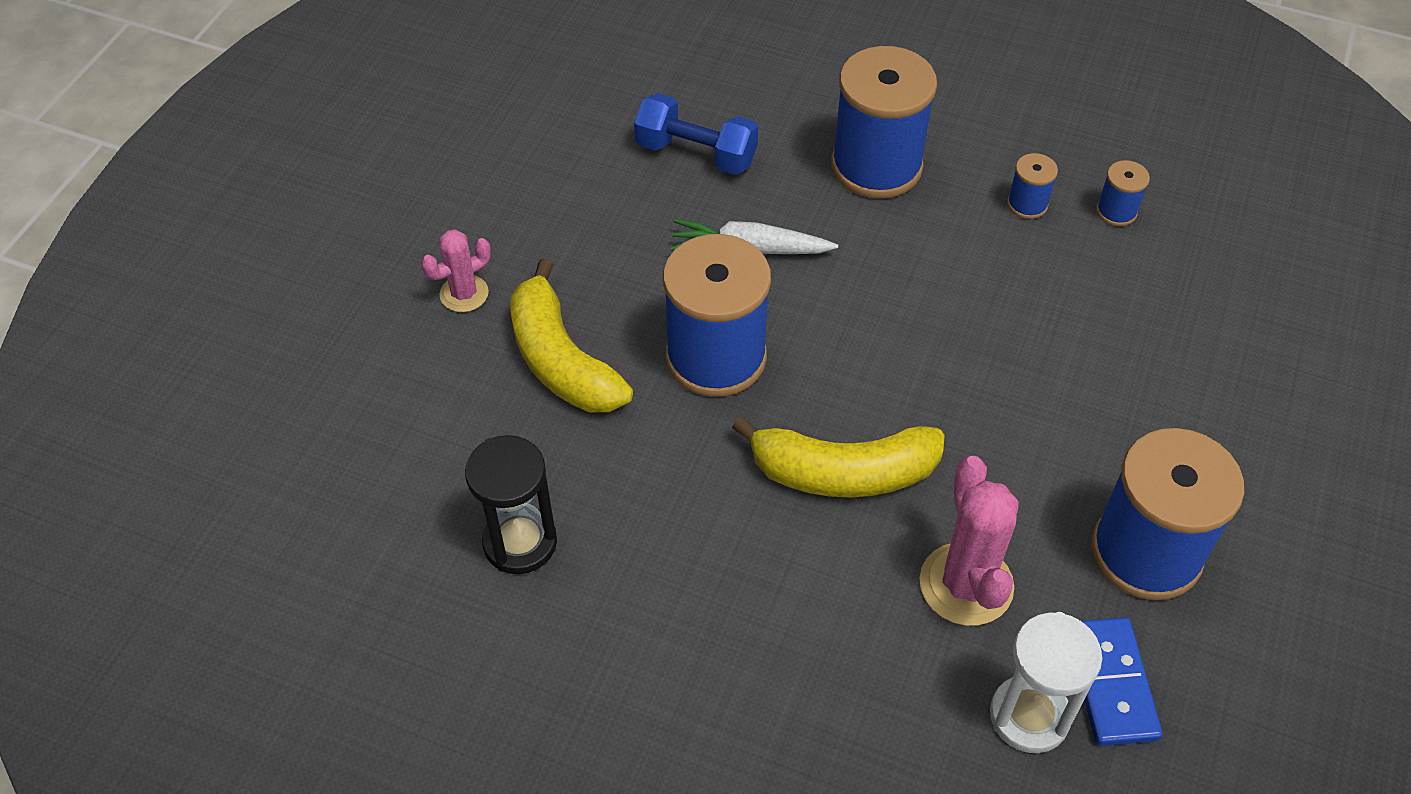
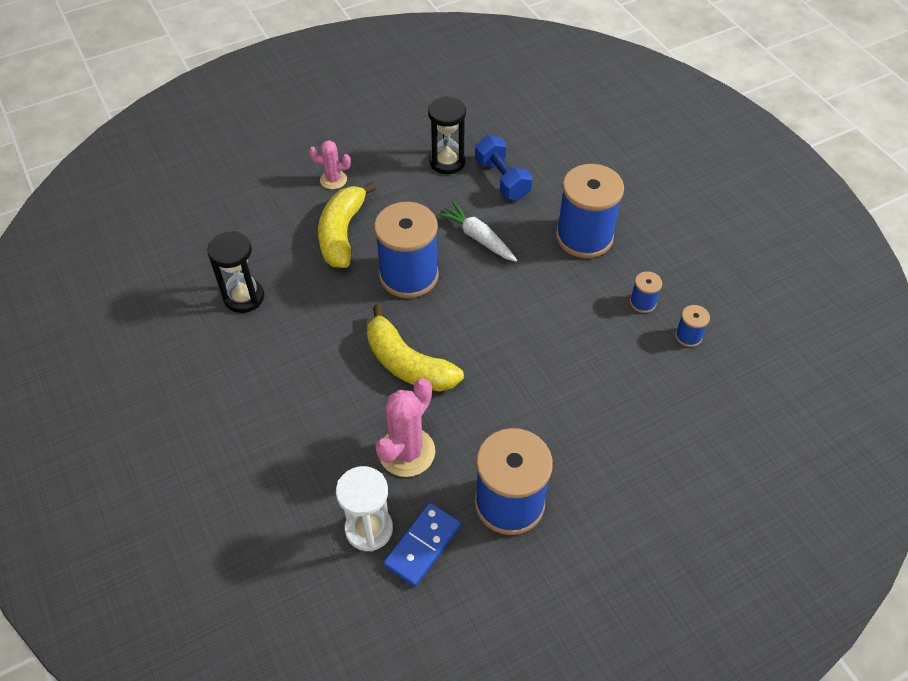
camera: 40 degrees right, 0 degrees up
none -> black hourglass [428,96,466,174]

